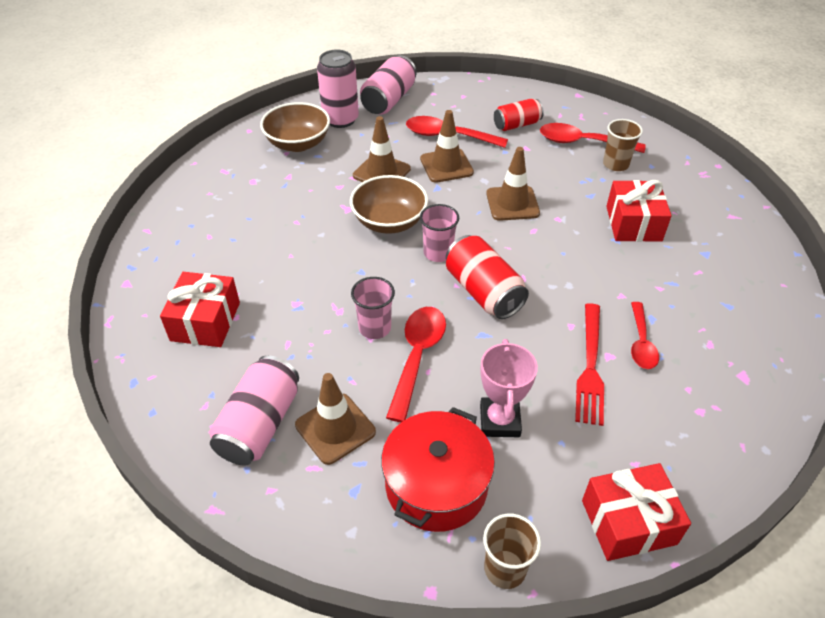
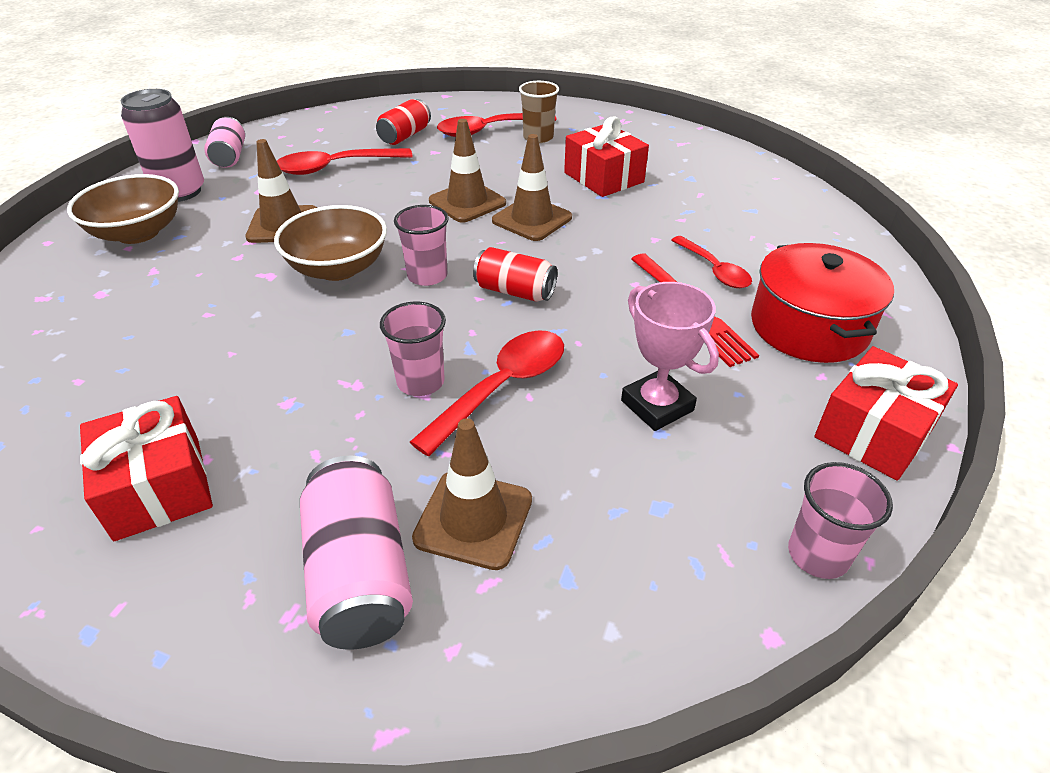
camera: 35 degrees left, 5 degrees down
pink can [360,55,416,114] -> pink can [204,117,245,168], size x0.66
red pot [381,407,495,532] -> red pot moved to [751,243,894,363]
red spoon [386,307,446,422] -> red spoon turned 60 degrees clockwise [410,330,564,456]
brown traffic cone [420,110,474,183] -> brown traffic cone moved to [492,134,572,241]
red can [446,235,529,319] -> red can [473,247,557,302], size x0.66
brown cup [483,513,541,589] -> pink cup [788,462,893,579]

